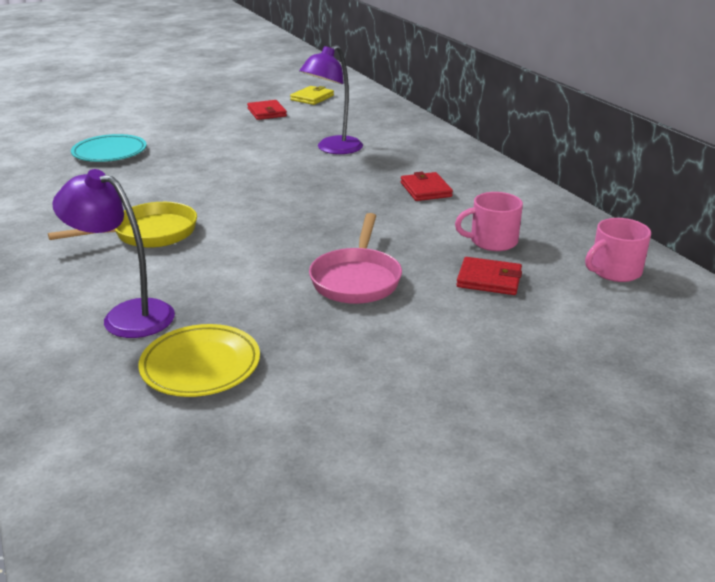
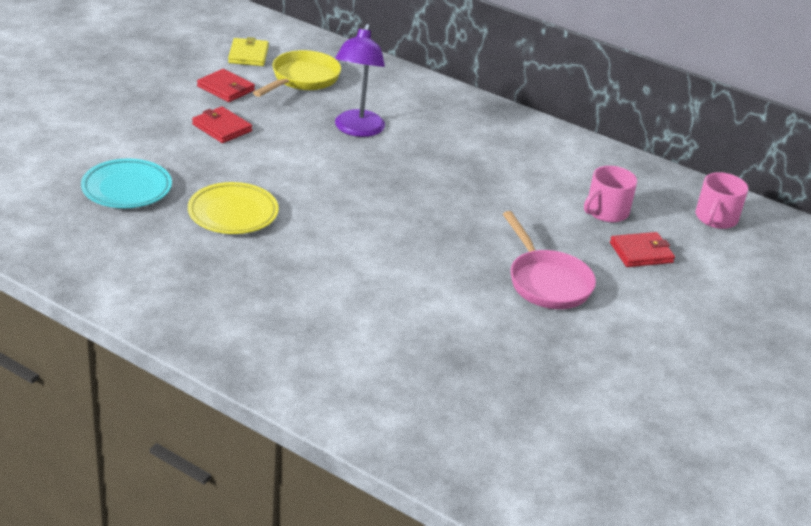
camera: 35 degrees left, 5 degrees up
yellow pan [48,202,197,248] -> yellow pan moved to [253,50,341,97]
purple lamp [52,169,175,338] -> none
yellow plate [138,324,260,397] -> yellow plate moved to [188,182,279,234]
red wallet [401,172,453,201] -> red wallet moved to [192,106,252,143]

